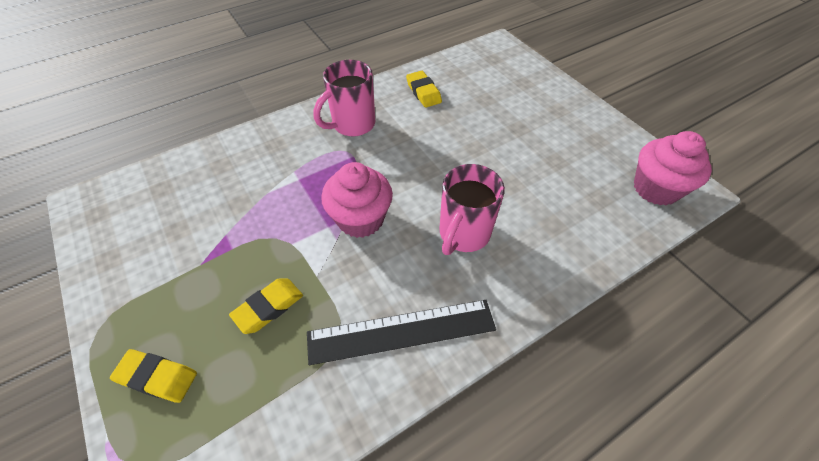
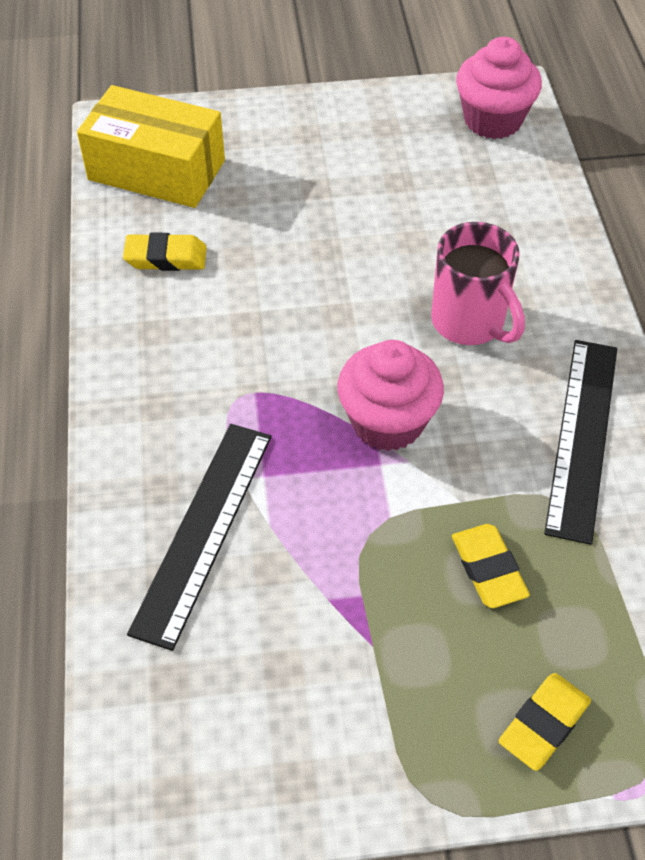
camera: 65 degrees left, 0 degrees up
pink mug [314,60,375,136] -> none
none -> yellow box [77,85,225,208]
none -> black ruler [127,424,272,651]

